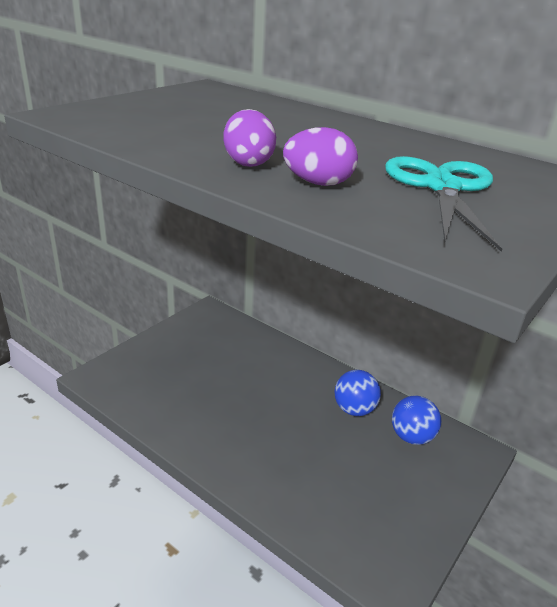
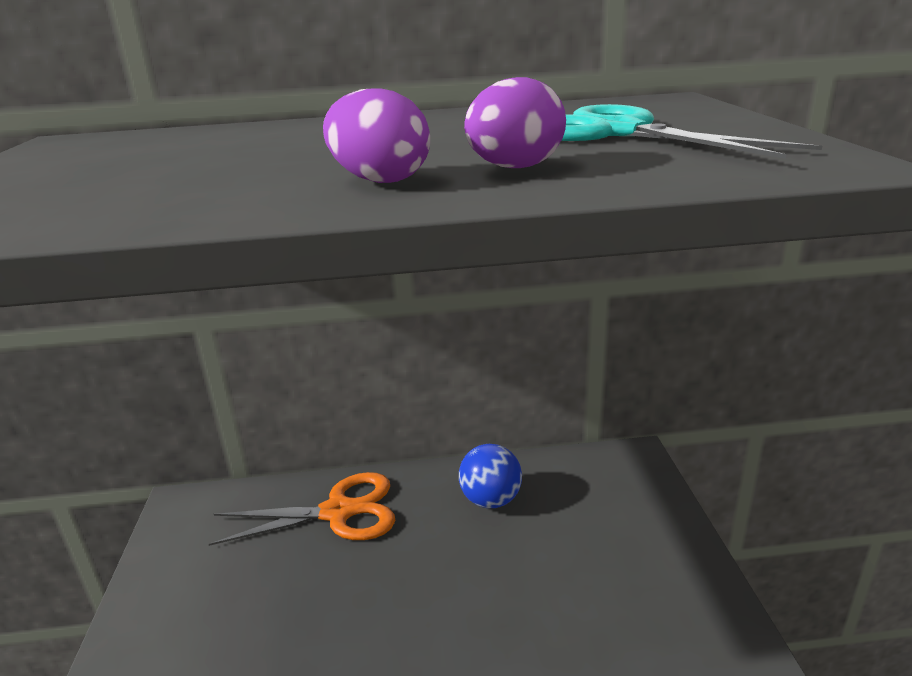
camera: 40 degrees left, 5 degrees down
blue ball [392,395,441,445] -> none
none -> orange scissors [209,472,395,546]

